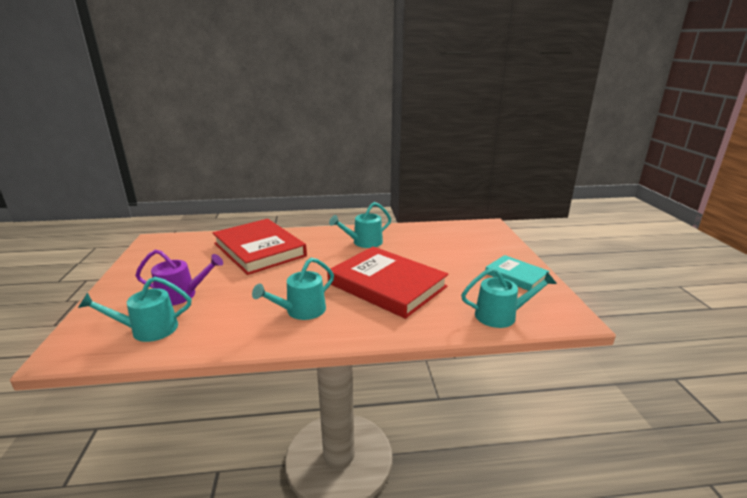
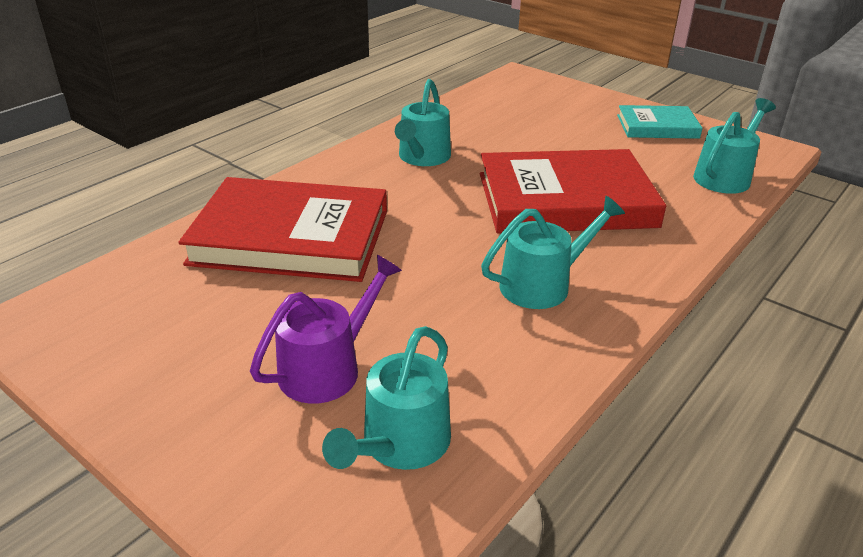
camera: 45 degrees left, 10 degrees up
turquoise watering can [252,257,334,320] -> turquoise watering can turned 120 degrees counterclockwise [481,196,625,309]

